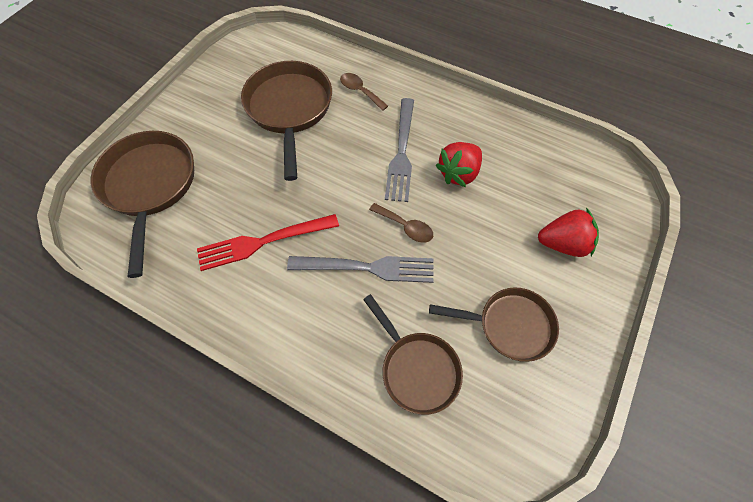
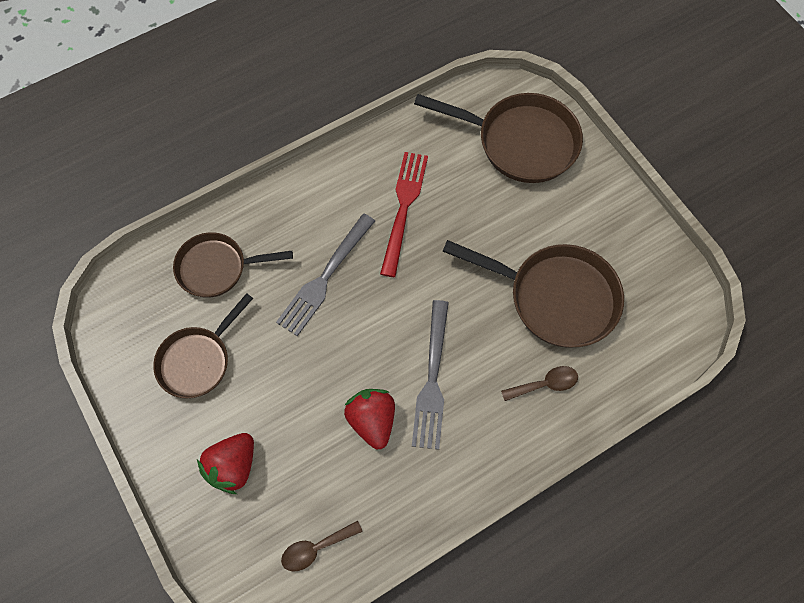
camera: 120 degrees right, 5 degrees up
brown spoon [369,203,433,243] -> brown spoon moved to [281,521,363,572]
grey fork [385,98,414,202] -> grey fork turned 120 degrees counterclockwise [412,300,449,450]

